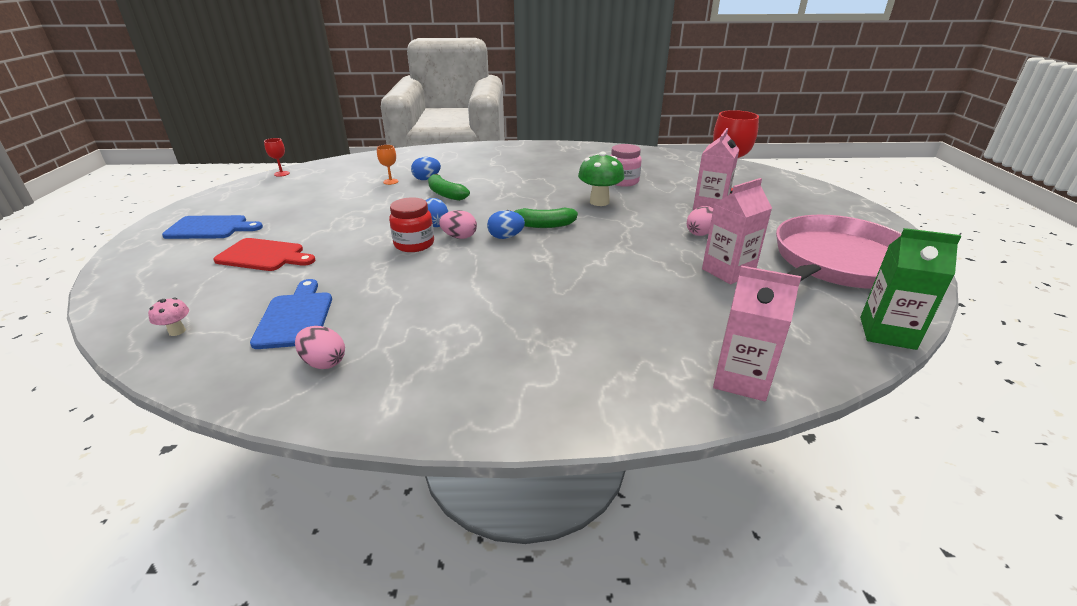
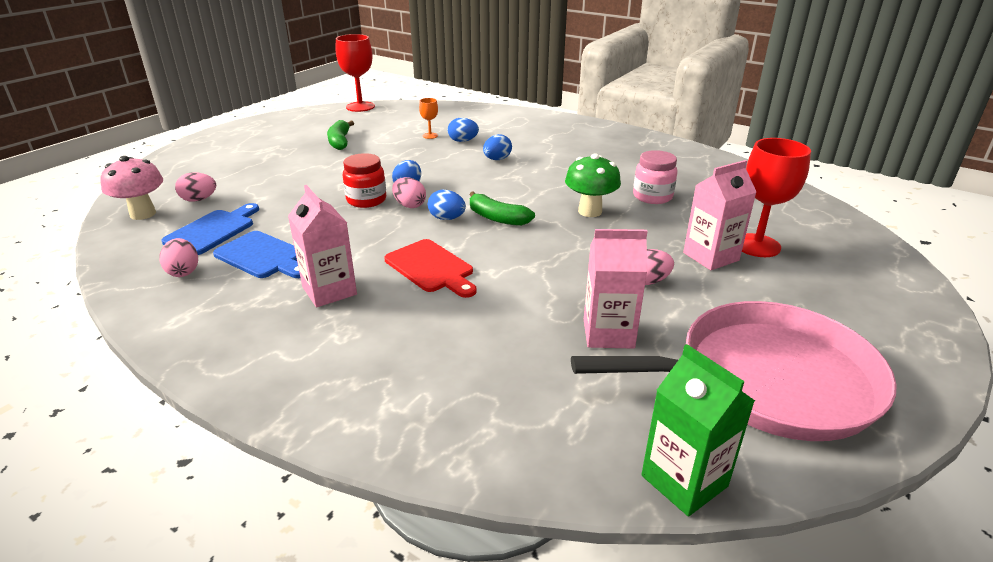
camera: 35 degrees right, 0 degrees up
pink mushroom [148,298,189,336] -> pink mushroom [100,156,163,220], size x2.00
blue cutting board [162,215,263,239] -> blue cutting board moved to [213,231,300,278]
red cutting board [213,238,315,271] -> red cutting board moved to [384,239,477,298]
red goblet [264,138,290,177] -> red goblet [336,34,375,112], size x2.07
green banana [428,174,470,201] -> green banana moved to [327,120,354,150]
pink carton [713,266,801,401] -> pink carton moved to [288,185,357,307]
none -> pink egg [175,172,216,202]
none -> blue egg [483,134,512,160]

